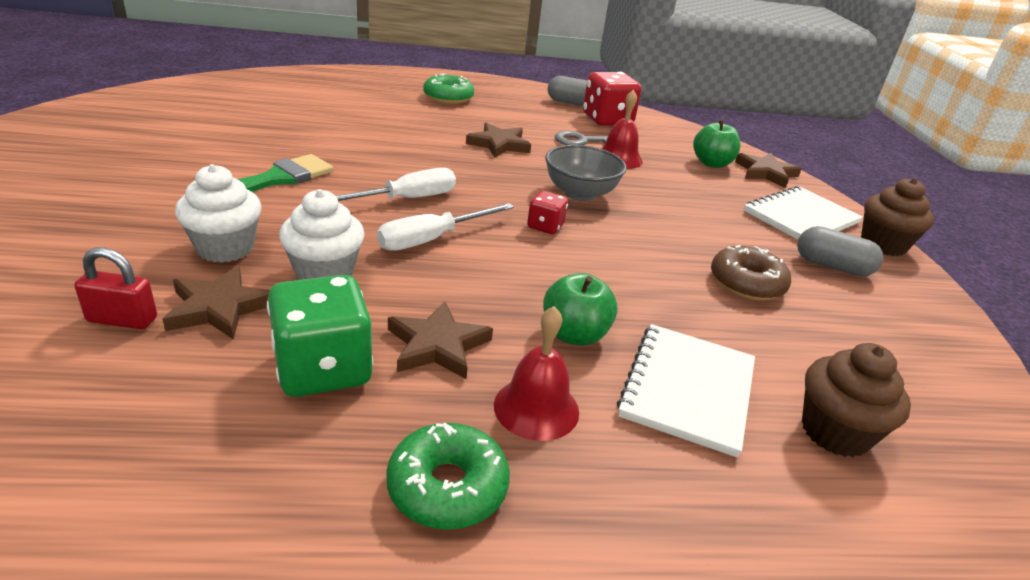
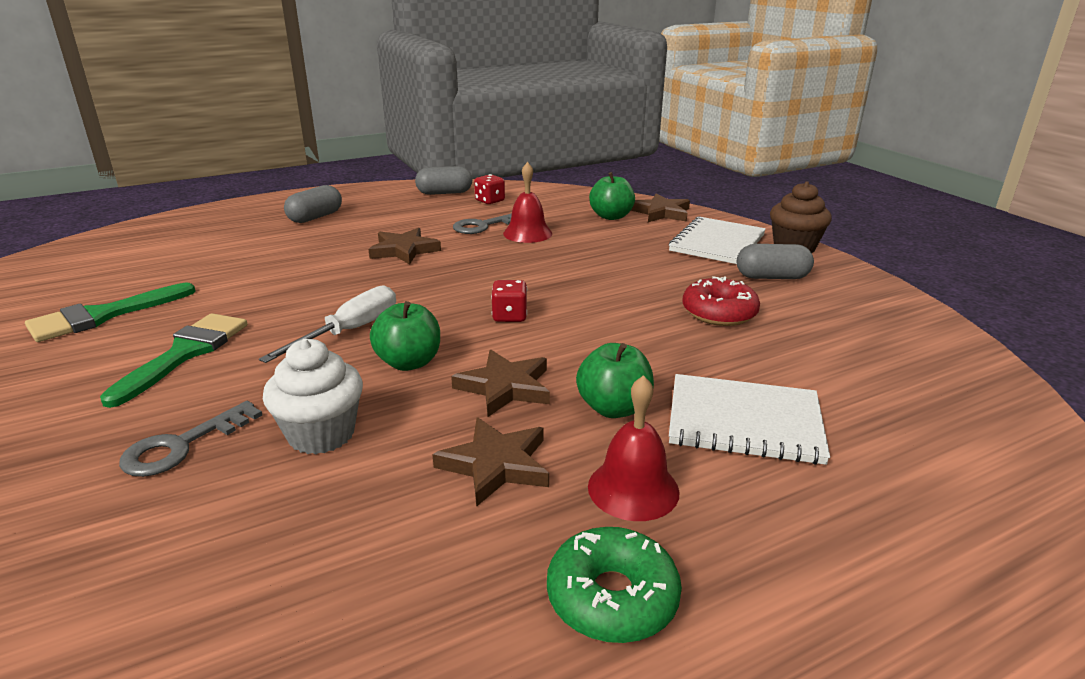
camera: 20 degrees left, 5 degrees down
red padlock [74,247,157,329] -> none
brown star [163,266,270,340] -> brown star moved to [451,350,550,417]
white cupcake [175,164,262,263] -> grey key [119,401,262,477]
green dice [267,275,373,397] -> none
white screwdriver [377,203,514,251] -> green apple [370,301,440,371]
green donut [423,74,474,104] -> grey capsule [284,185,342,223]
grey bowl [545,145,627,201] -> none
red dice [583,72,642,126] -> red dice [474,174,505,204], size x0.53
white notebook [617,324,755,457] -> white notebook turned 75 degrees counterclockwise [669,374,830,465]
brown donut [711,245,791,300] -> red donut [682,276,760,326]
brown cupcake [802,343,911,457] -> none
none -> green brush [25,282,196,342]

